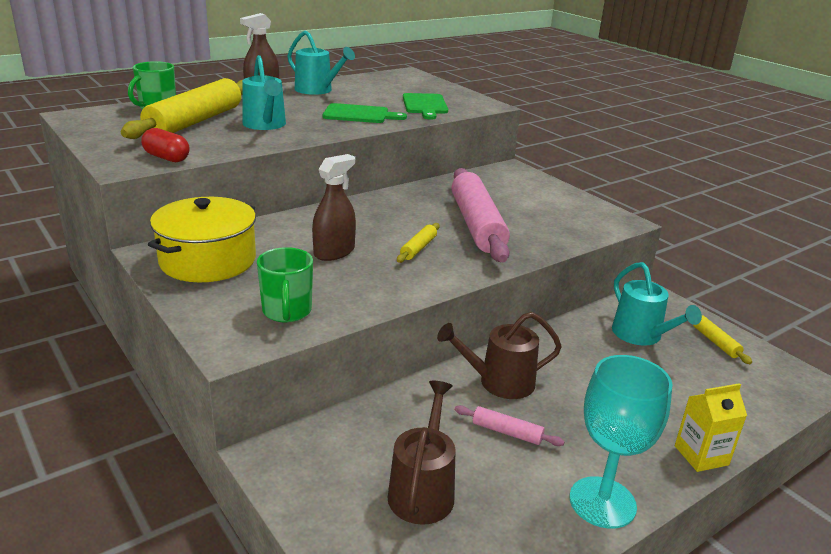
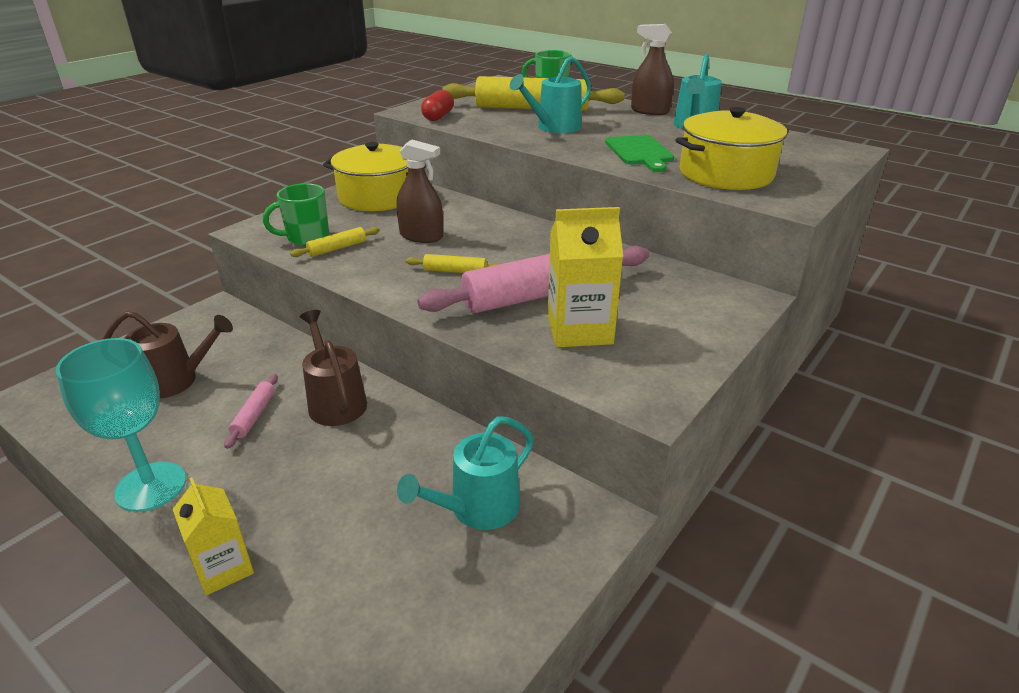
camera: 75 degrees right, 5 degrees up
green cutting board [403,93,448,120] -> yellow pot [676,107,789,190]
yellow rolling pin [693,315,752,364] -> yellow rolling pin moved to [290,227,380,257]
none -> yellow carton [548,207,623,347]

